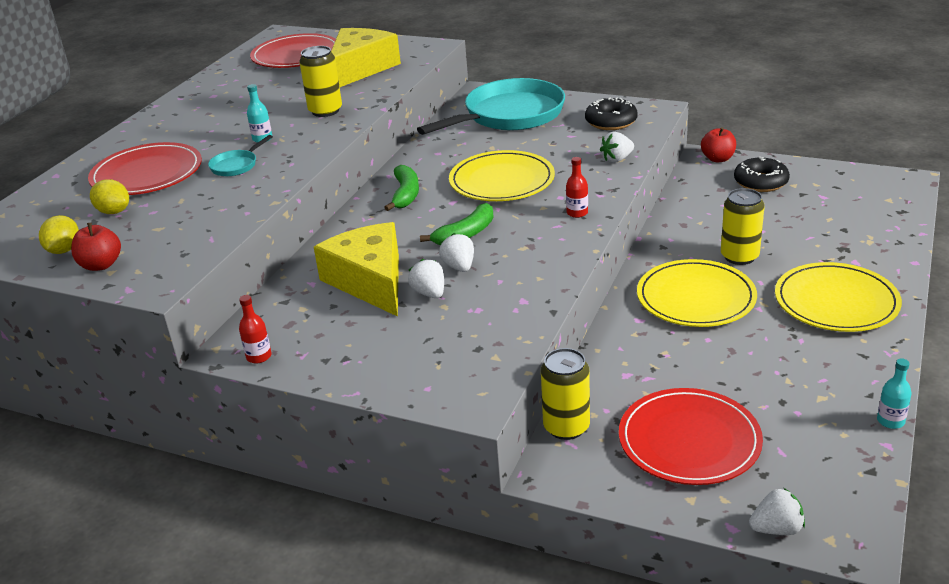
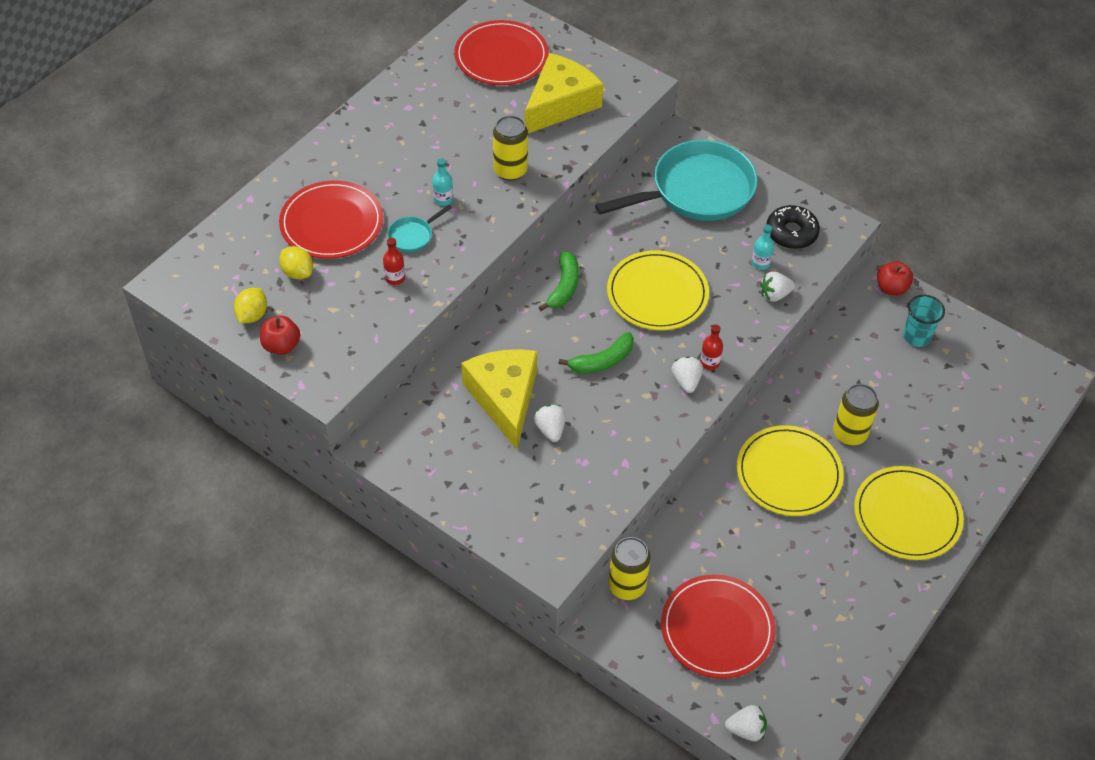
camera: 10 degrees right, 20 degrees up
red bottle [239,295,271,363] -> red bottle moved to [383,238,405,285]
white strawberry [439,233,474,272] -> white strawberry moved to [671,356,703,393]
black donut [734,157,790,192] -> turquoise cup [903,295,945,347]
turquoise bottle [877,359,912,429] -> turquoise bottle moved to [752,224,774,270]

